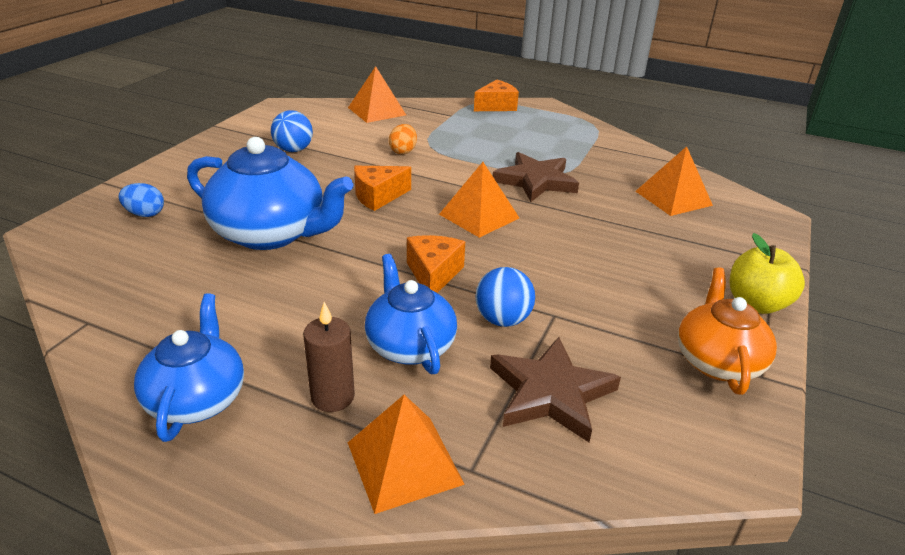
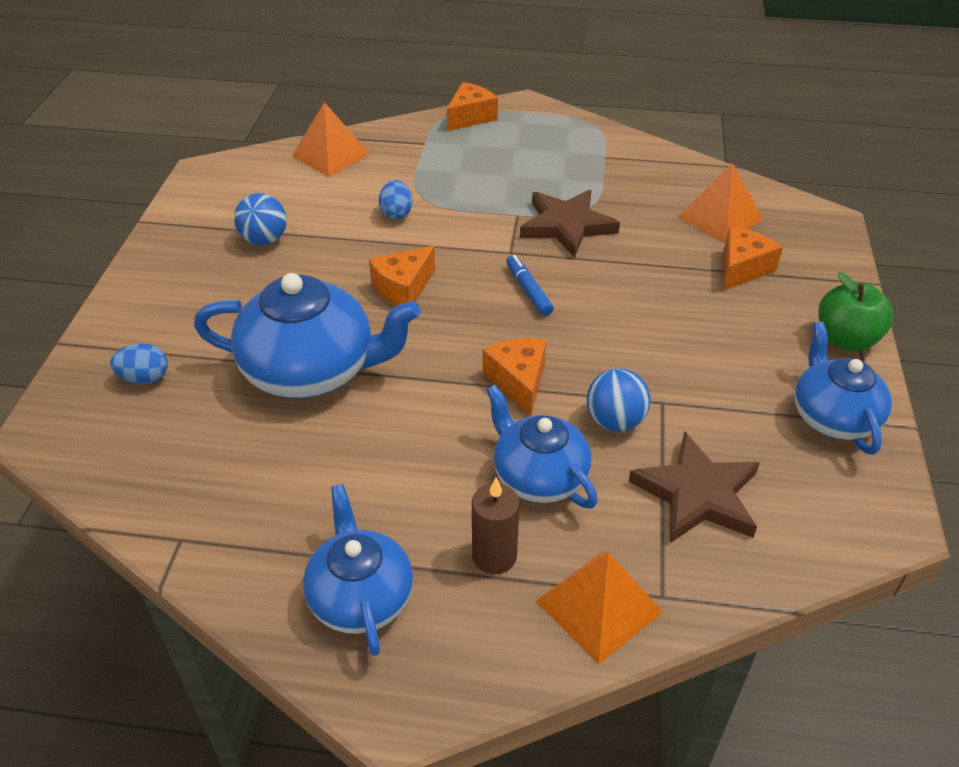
camera: 15 degrees left, 10 degrees up
orange egg [389,124,417,154] -> blue egg [379,180,412,220]
orange pyramid [439,162,519,238] -> blue marker [506,255,554,316]
orange teapot [678,267,777,395] -> blue teapot [794,322,892,455]
yellow apple [730,233,805,314] -> green apple [818,272,894,351]
none -> orange cheese [723,226,783,291]

